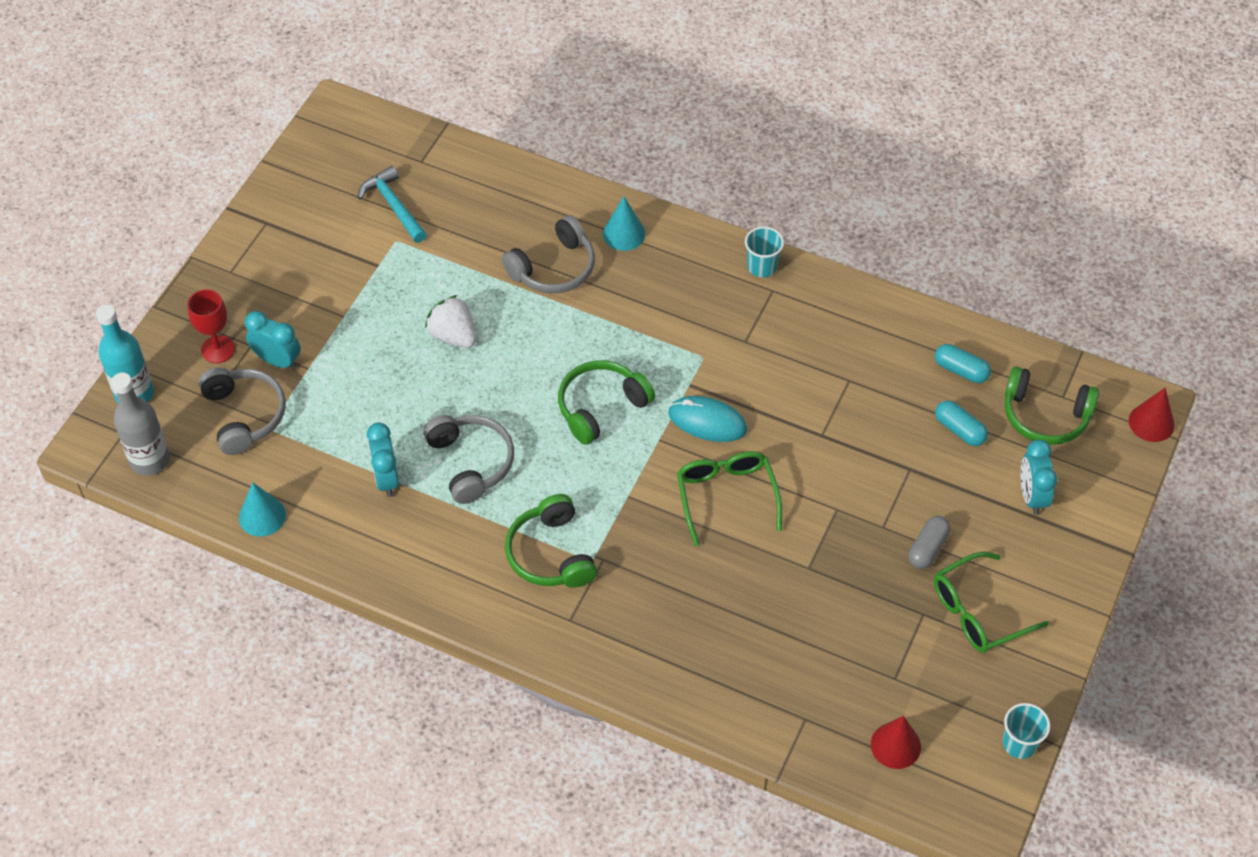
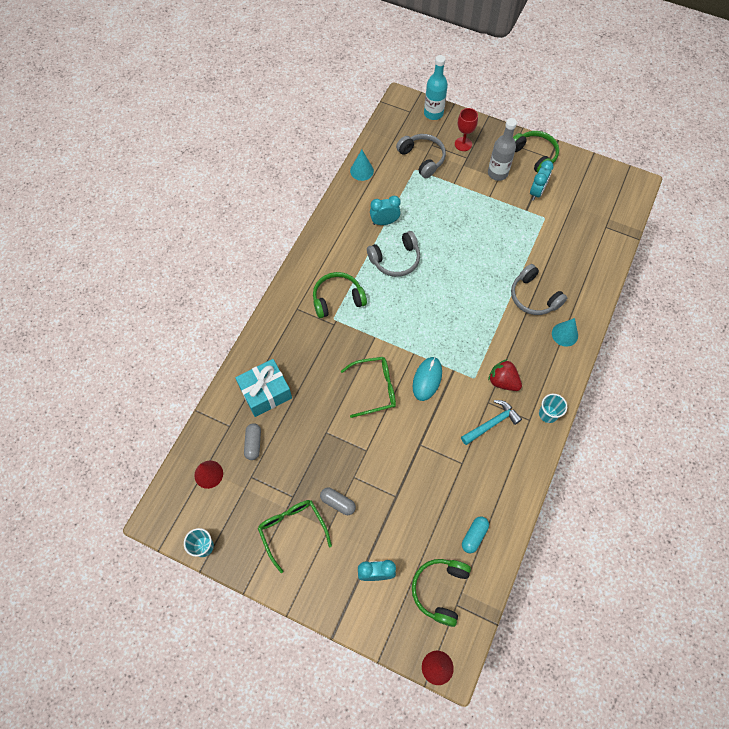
camera: 90 degrees right, 10 degrees up
grey bottle [111,373,170,476] -> grey bottle moved to [488,118,517,181]
grey headphones [198,367,286,455] -> grey headphones turned 105 degrees counterclockwise [396,134,446,178]
turquoise clock [245,311,301,370] -> turquoise clock moved to [530,160,554,201]
turquoise hammer [358,166,427,243] -> turquoise hammer moved to [461,400,522,445]
white strawberry [425,295,476,348] -> none
green headphones [558,360,655,445] -> green headphones moved to [513,131,559,173]
turquoise capsule [935,401,988,446] -> none
none -> turquoise gift [235,359,292,417]
none -> grey capsule [244,423,261,460]
none -> red strawberry [488,359,522,391]

